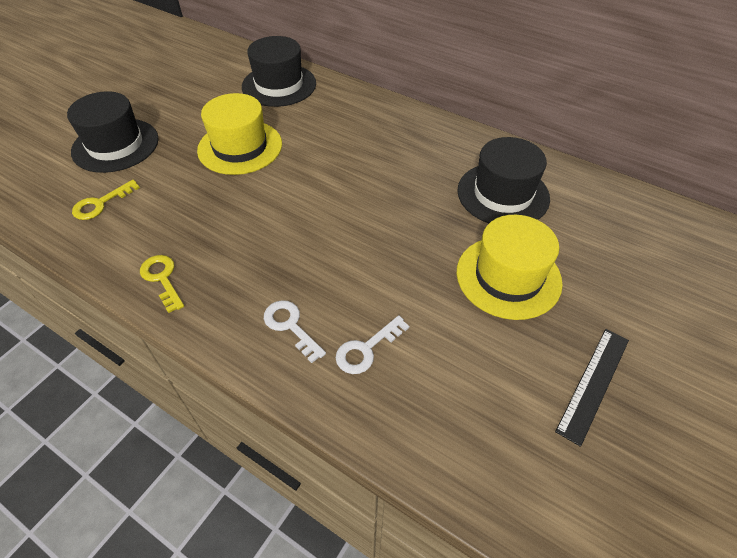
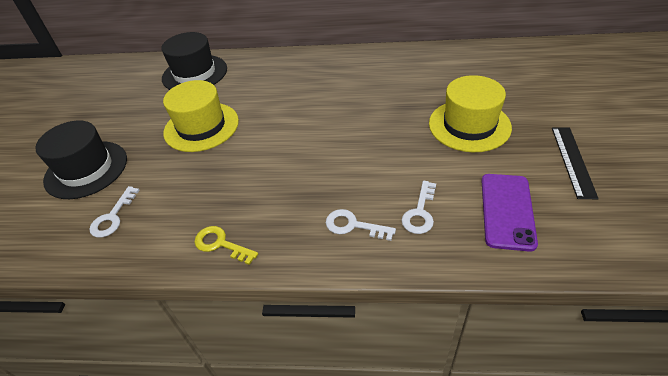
camera: 25 degrees left, 5 degrees down
yellow key [72,180,140,220] -> white key [89,186,140,238]
black hat [457,137,550,223] -> none
none -> purple phone [482,174,538,252]

